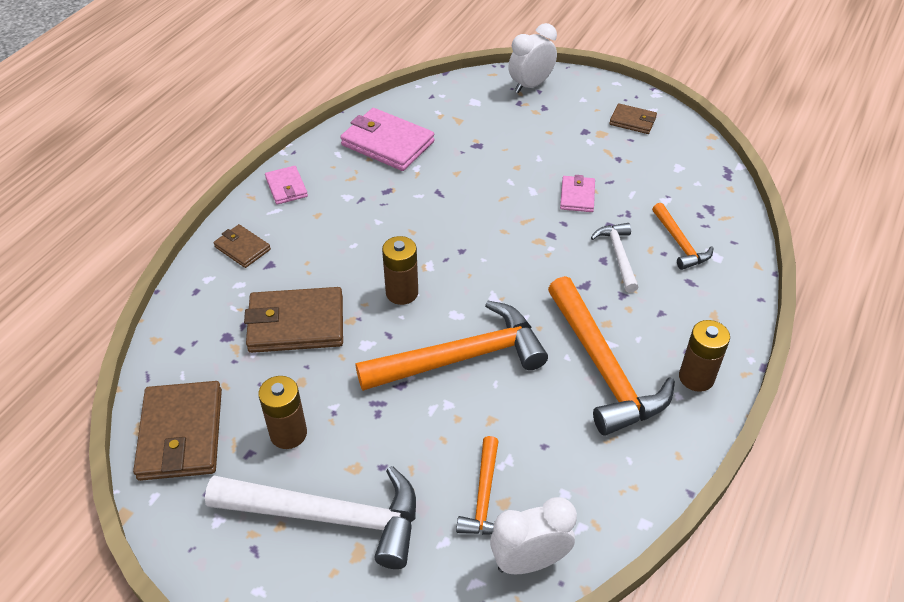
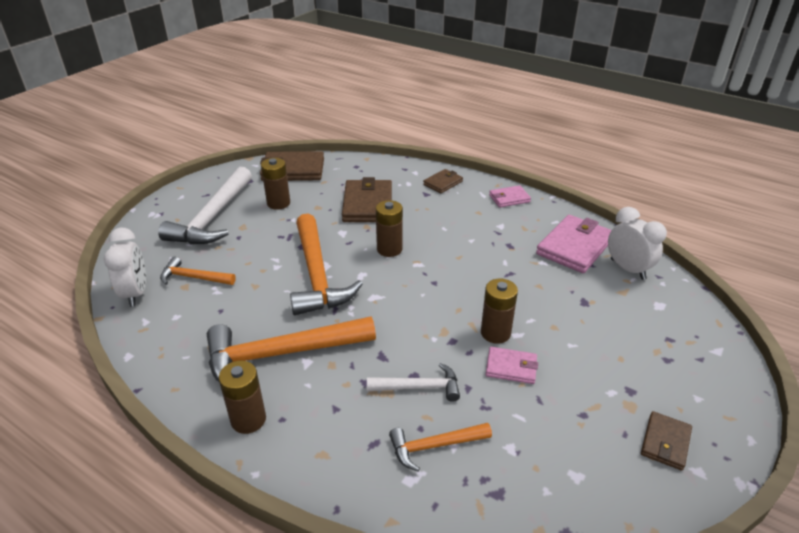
camera: 95 degrees right, 10 degrees down
white clock [508,23,557,93] -> white clock moved to [608,207,667,280]
none -> brown battery [481,279,518,344]

